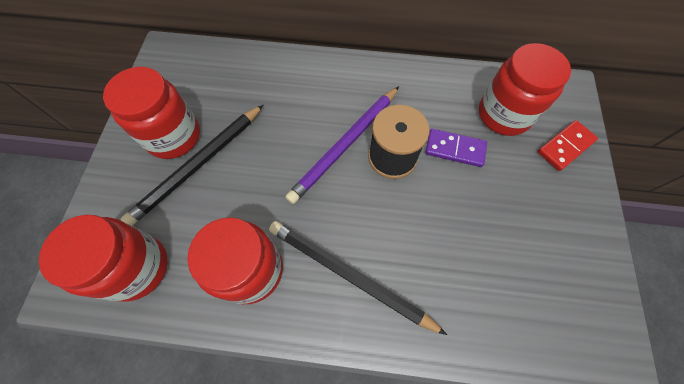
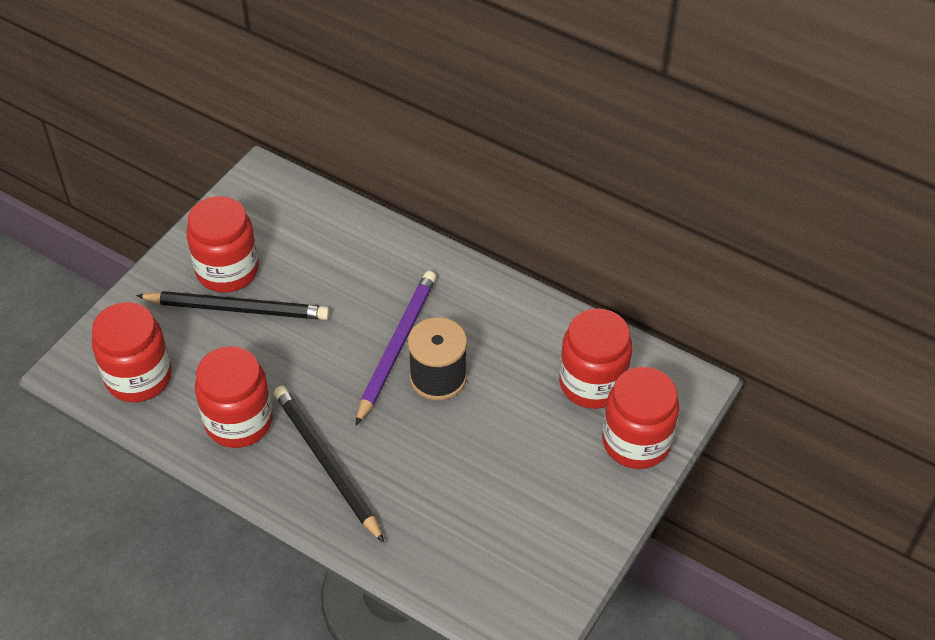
camera: 25 degrees right, 15 degrees down
black pencil [120,105,263,226] -> black pencil turned 150 degrees counterclockwise [136,291,330,320]
purple pencil [285,86,399,204] -> purple pencil turned 135 degrees clockwise [356,271,436,425]
purple domino [425,129,487,167] -> none
red domino [537,120,598,171] -> red jar [602,367,679,469]

